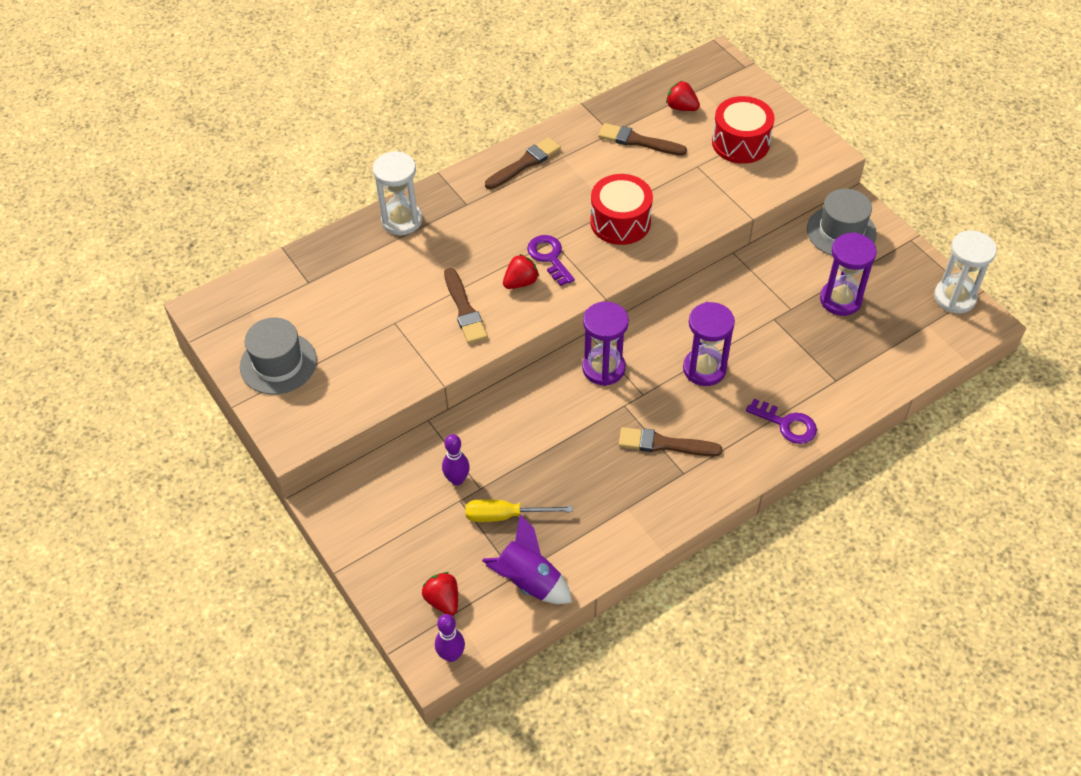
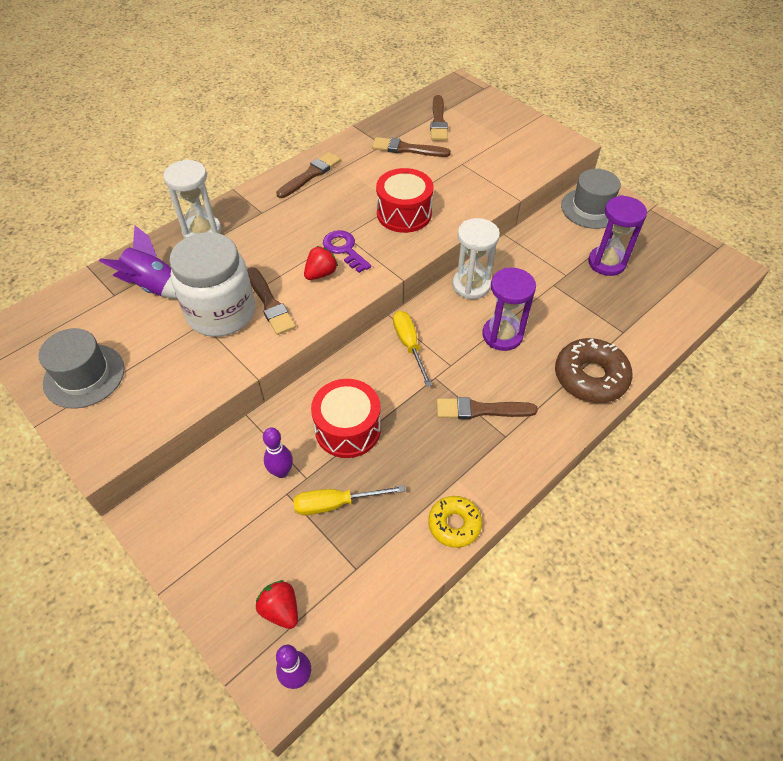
camera: 10 degrees left, 0 degrees up
purple rocket [482,515,572,604] -> purple rocket moved to [99,225,177,299]
purple hourglass [582,301,629,386] -> yellow screwdriver [393,311,432,387]
red strawberry [666,81,700,111] -> brown brush [430,95,448,141]
red drum [712,96,775,164] -> red drum moved to [311,379,381,458]
purple key [746,399,817,444] -> brown donut [555,338,632,403]
white hourglass [934,231,997,314] -> white hourglass moved to [452,218,500,299]
none -> white jar [169,232,255,337]
none -> yellow donut [428,496,482,548]

